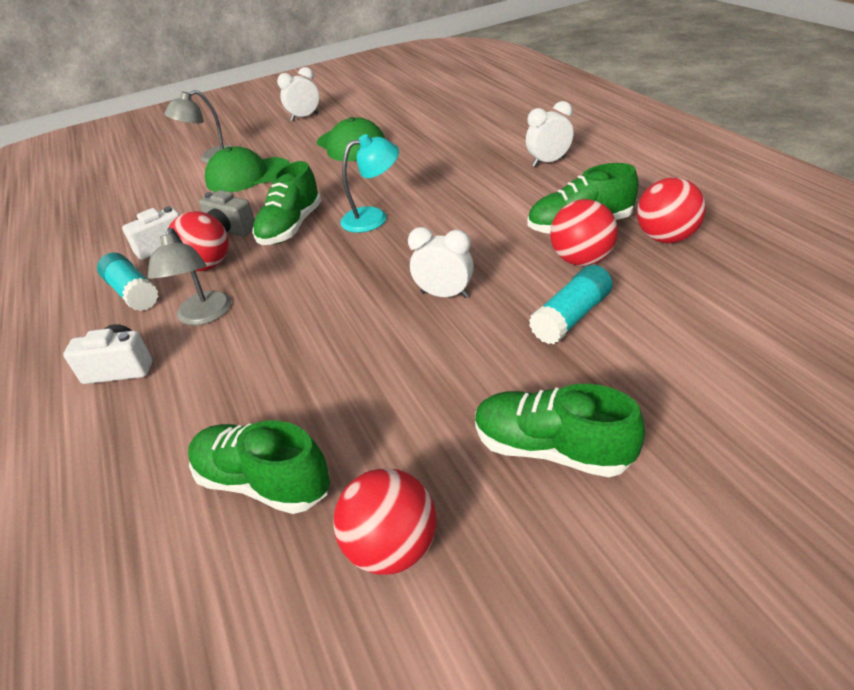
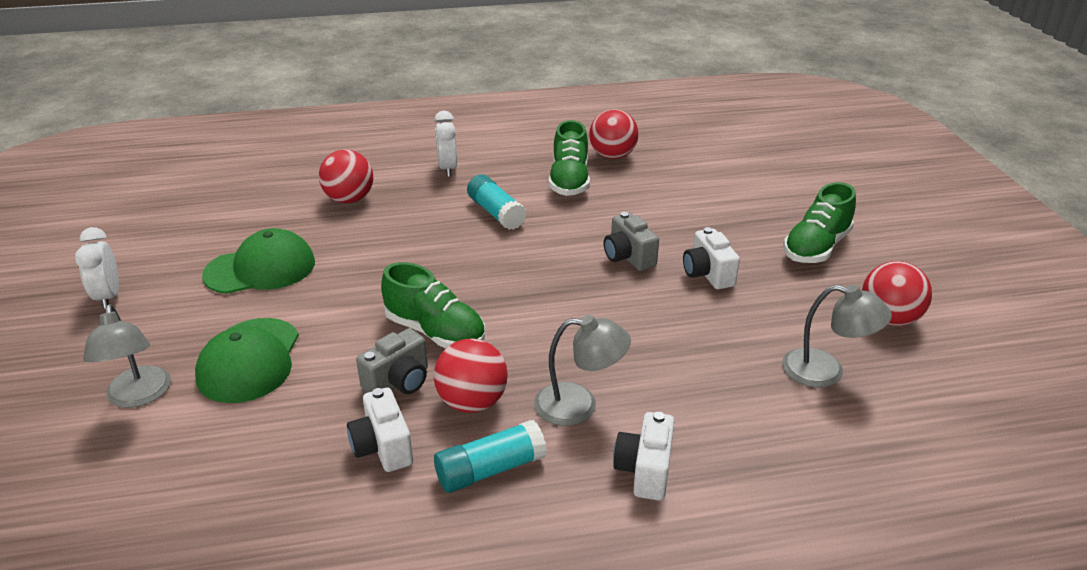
camera: 80 degrees left, 5 degrees down
green shoe [188,421,330,514] -> grey lamp [782,285,892,388]
turquoise lamp [340,134,399,233] -> none
white clock [408,227,474,298] -> grey camera [604,212,659,271]
turquoise glue stick [529,265,613,344] -> turquoise glue stick moved to [467,175,526,230]
red ball [550,199,618,266] -> red ball moved to [319,149,373,203]
none -> white camera [683,227,740,289]

